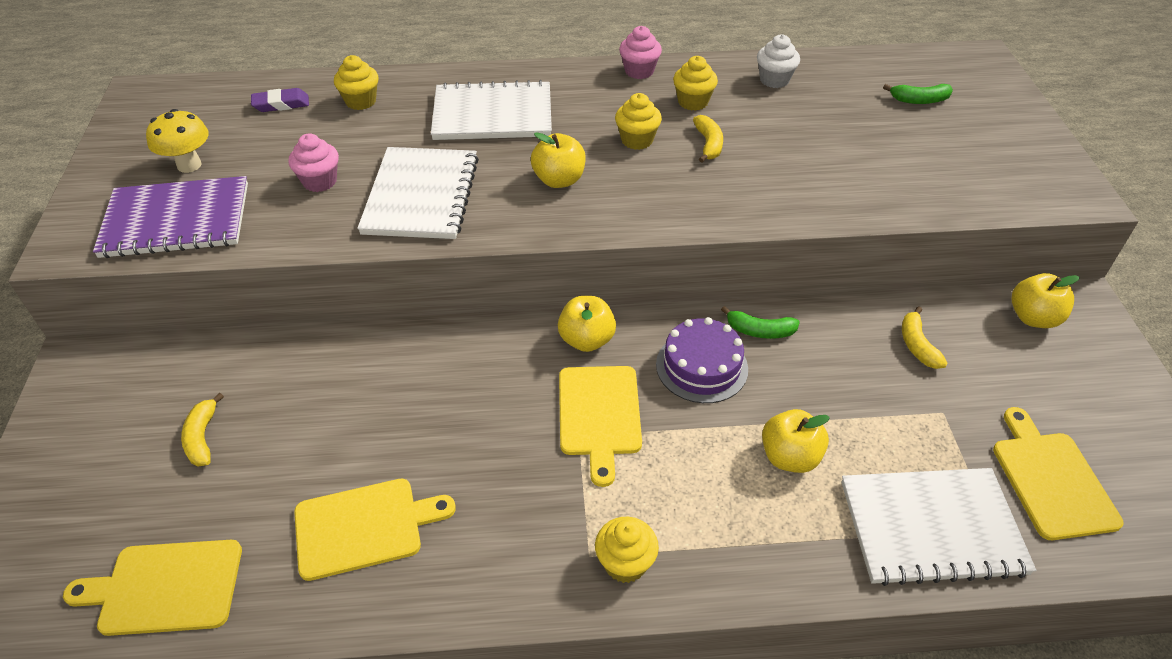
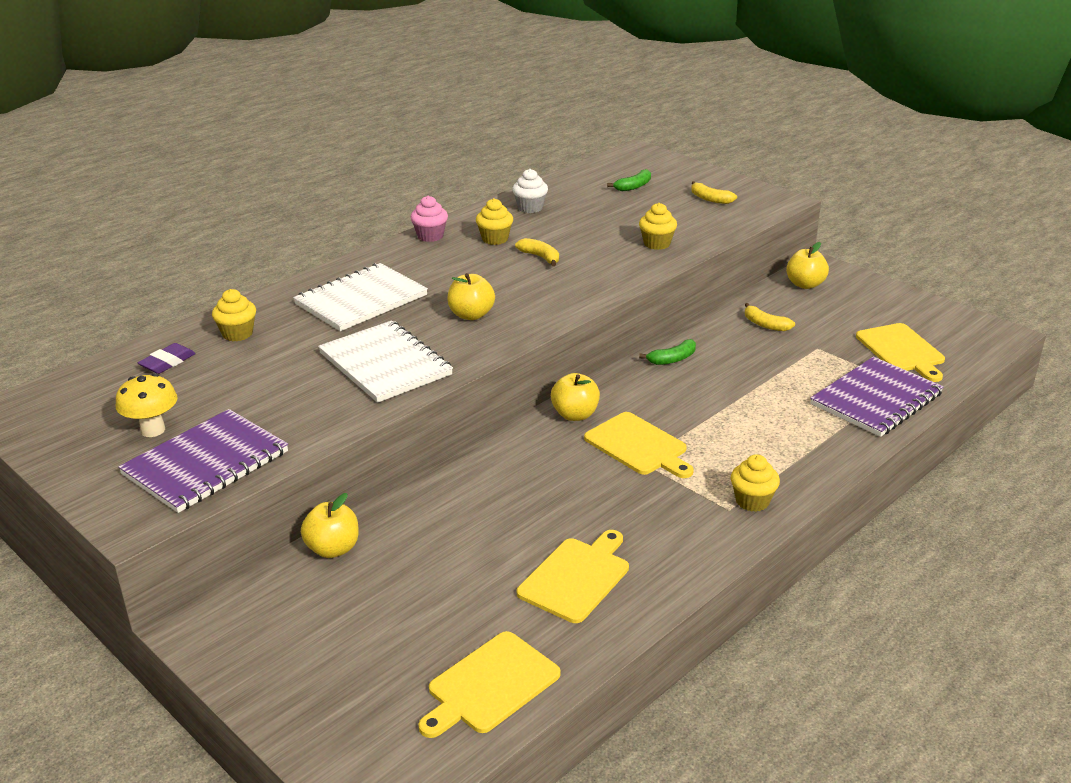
camera: 40 degrees left, 15 degrees down
yellow banana [181,393,224,466] -> yellow banana moved to [691,181,737,204]
pink cupcake [288,133,339,192] -> none
yellow cupcake [615,93,662,150] -> yellow cupcake moved to [639,203,677,250]
purple cake [656,317,748,403] -> none
yellow apple [762,409,830,473] -> yellow apple moved to [301,493,359,558]
white notebook [841,468,1036,586] -> purple notebook [810,357,944,437]
yellow cutting board [993,407,1124,540] -> yellow cutting board turned 150 degrees counterclockwise [856,323,945,382]

